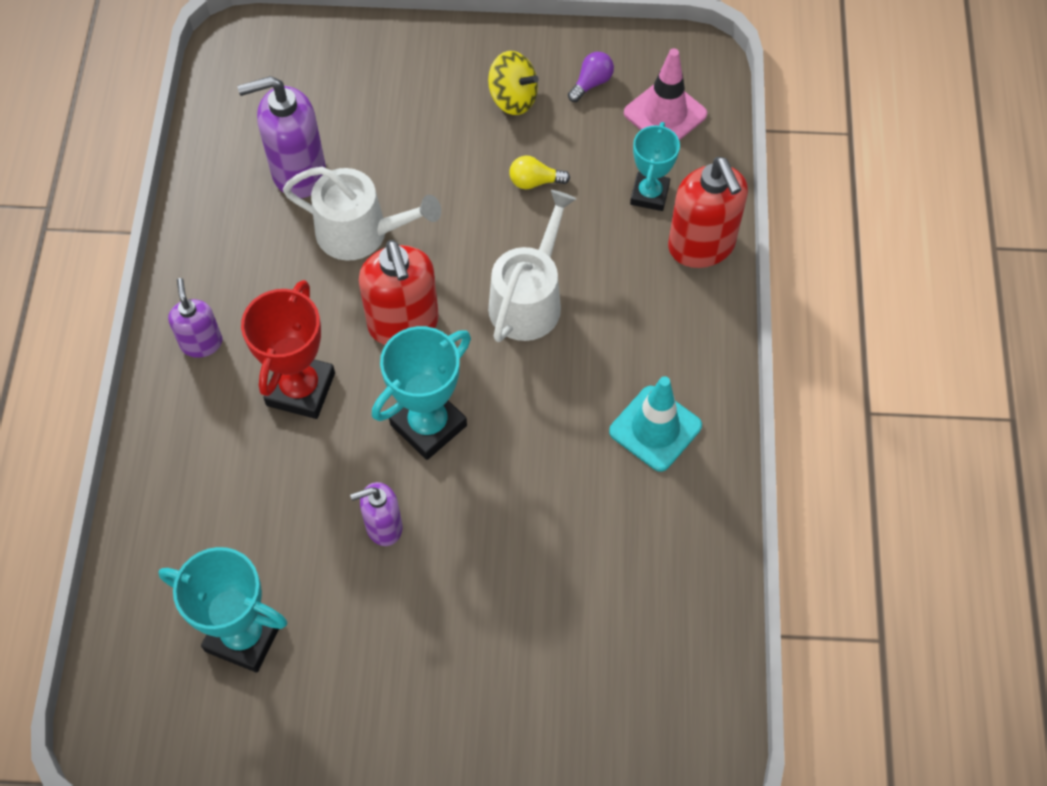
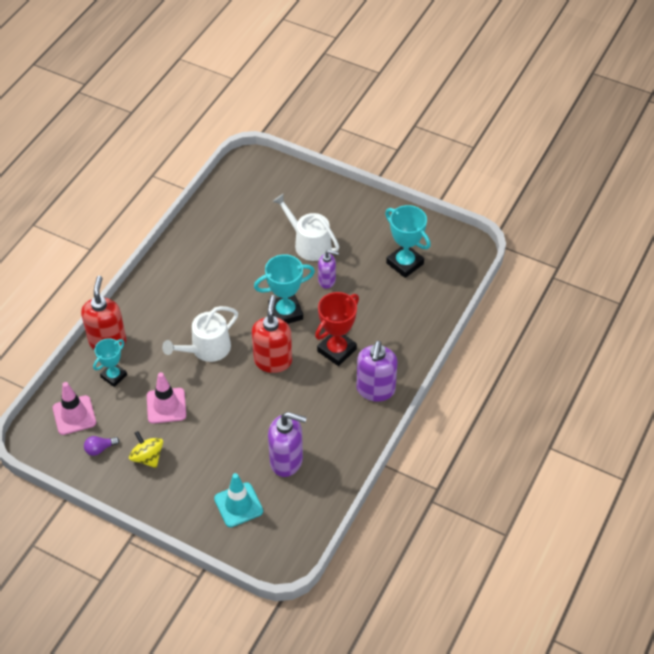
camera: 155 degrees left, 10 degrees down
purple soap dispenser [168,278,222,358] -> purple soap dispenser [356,341,397,402], size x1.70
white watering can [283,167,441,261] -> white watering can moved to [273,194,339,261]
yellow light bulb [509,155,570,189] -> pink traffic cone [147,372,186,424]
turquoise traffic cone [609,376,702,472] -> turquoise traffic cone moved to [214,473,263,527]

